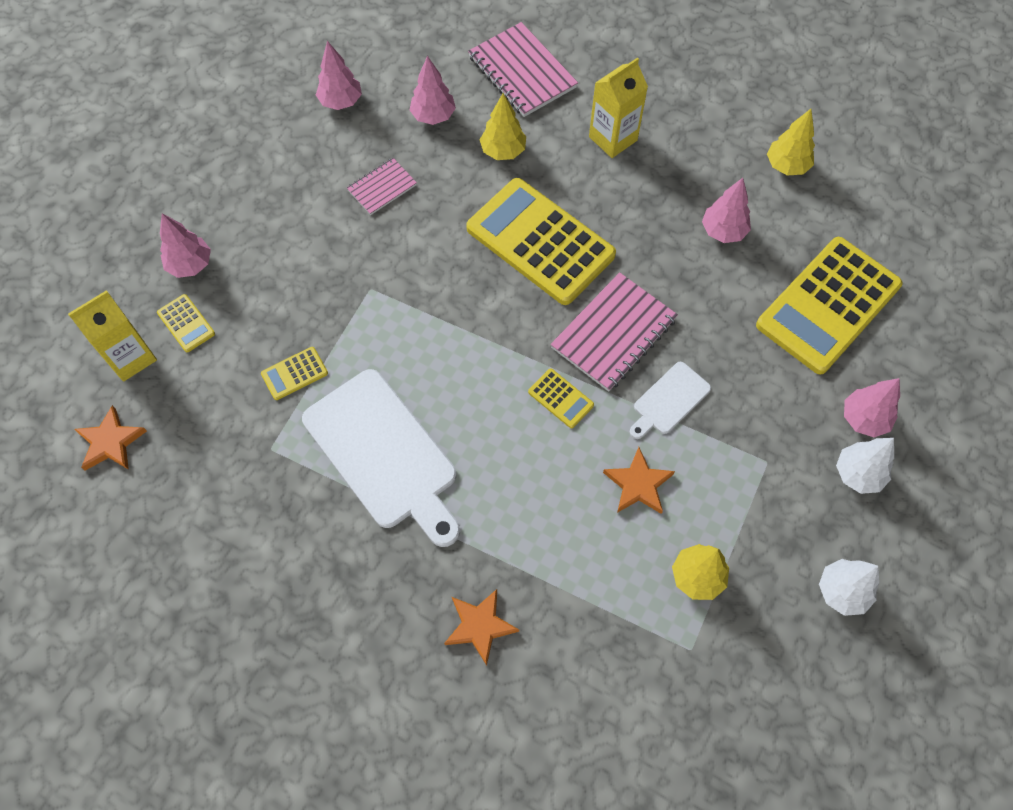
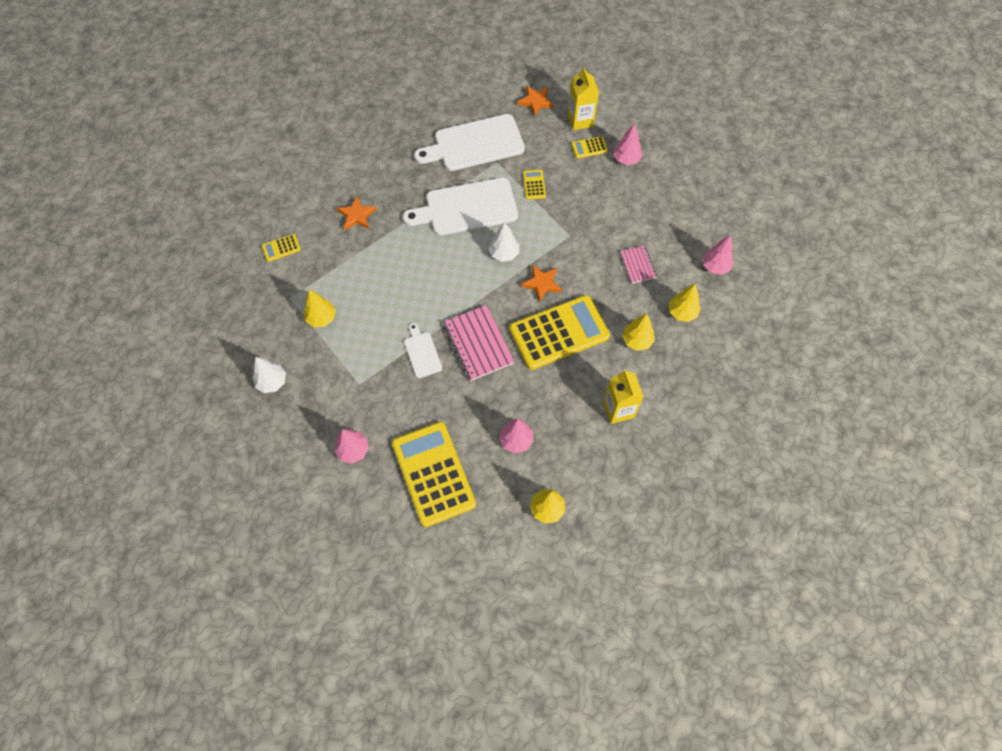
camera: 115 degrees right, 0 degrees up
pink tree [410,56,456,125] -> yellow tree [669,284,701,322]
pink notebook [468,22,578,117] -> none
yellow calculator [528,368,594,428] -> yellow calculator moved to [262,234,301,262]
orange star [603,447,675,514] -> orange star moved to [521,265,562,302]
white tree [836,438,894,494] -> white tree moved to [489,222,519,262]
none -> white cutting board [414,114,525,171]

